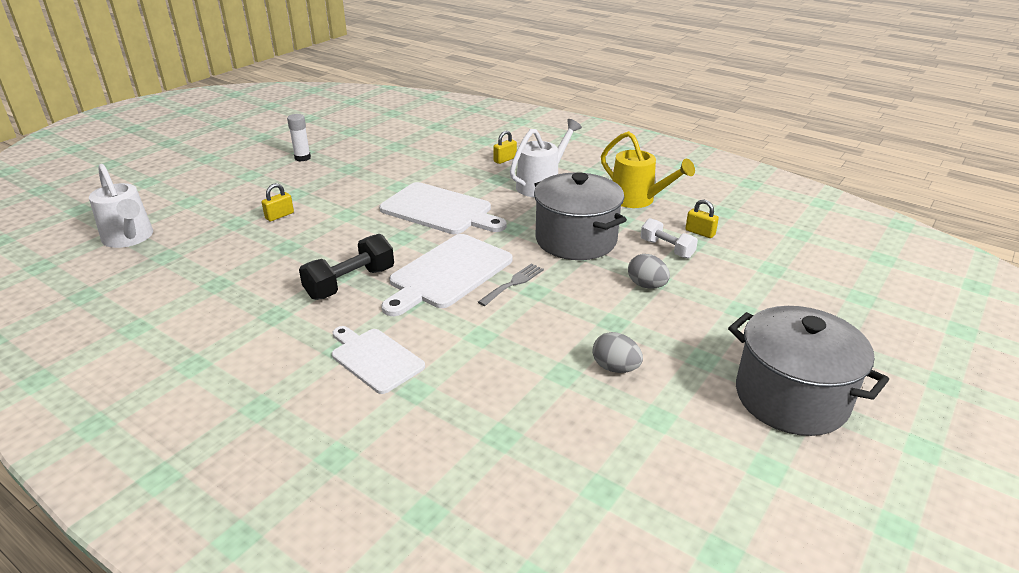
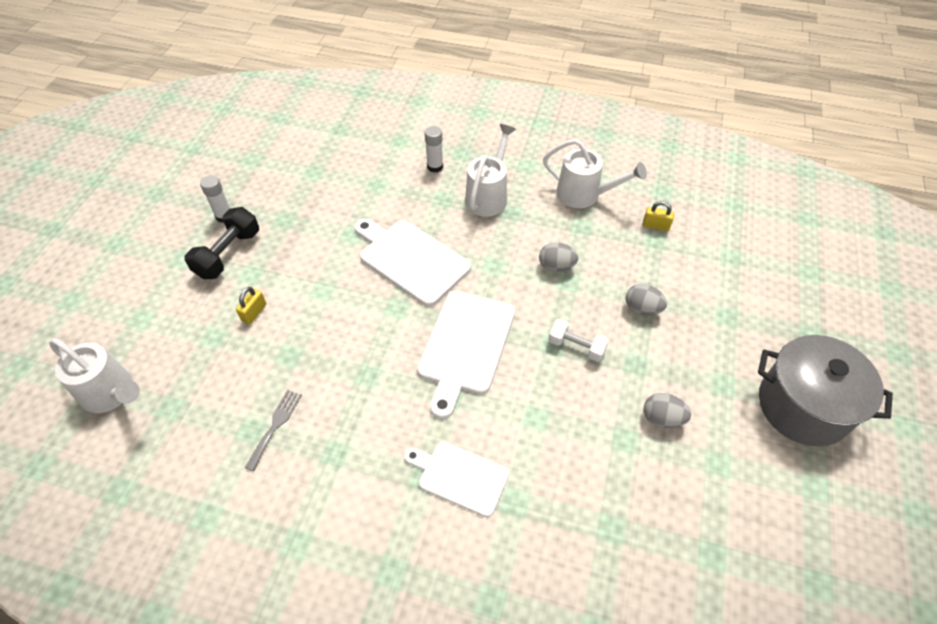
camera: 20 degrees left, 20 degrees up
black dumbbell [299,234,394,300] -> black dumbbell moved to [185,207,259,279]
white cutting board [379,182,507,234] -> white cutting board turned 150 degrees counterclockwise [354,219,471,306]
grey fork [478,263,544,306] -> grey fork moved to [245,390,302,471]
yellow padlock [493,130,517,164] -> white glue stick [424,126,443,173]
grey pot [534,172,627,260] -> grey egg [539,242,578,272]
yellow watering can [601,131,695,208] -> white watering can [543,139,647,208]
white dumbbell [641,218,698,259] -> white dumbbell moved to [548,319,609,362]

